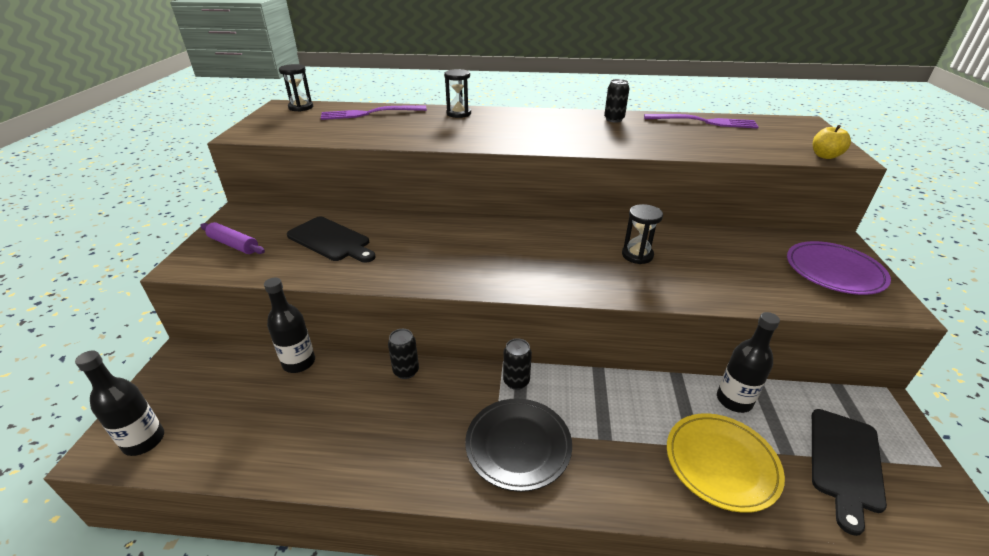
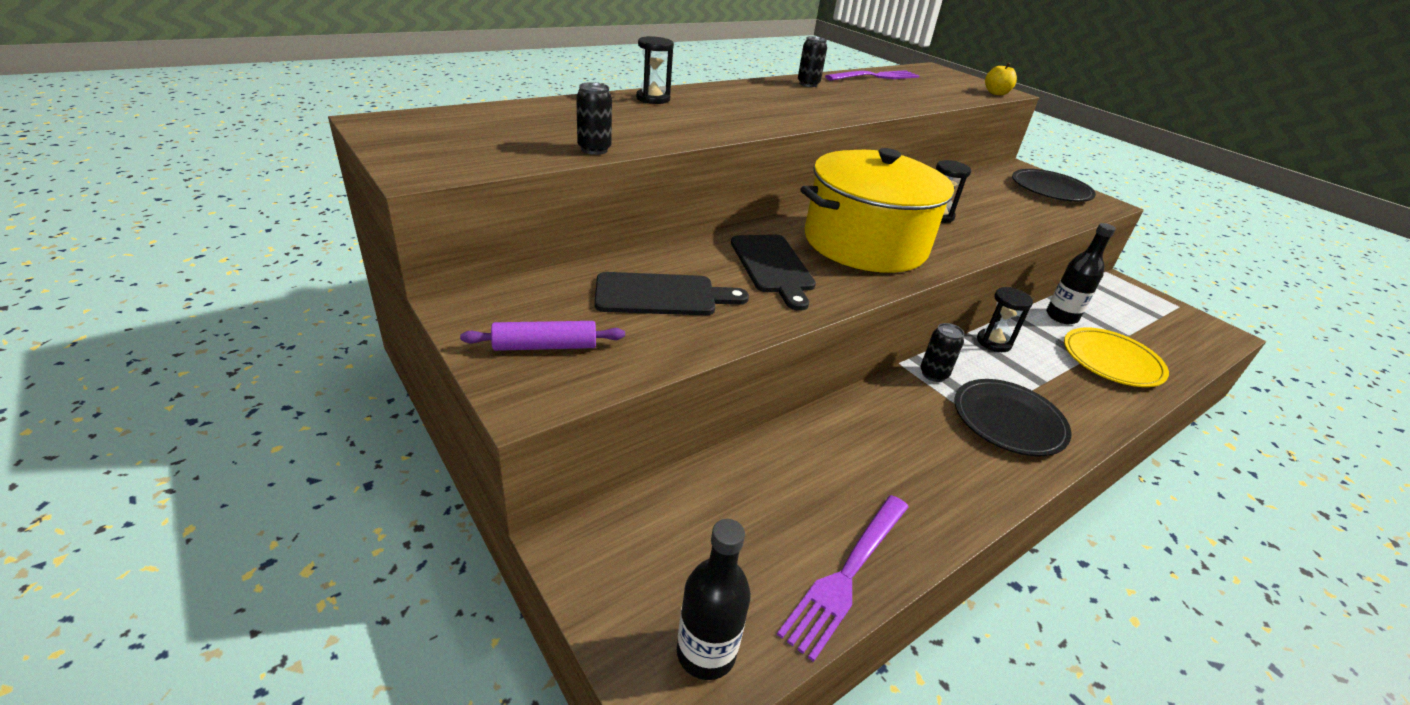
camera: 45 degrees left, 0 degrees up
black bottle [264,277,315,373] -> none
black hourglass [279,64,313,112] -> black hourglass moved to [977,287,1033,352]
purple fork [321,106,427,120] -> purple fork moved to [777,495,908,662]
black can [388,329,419,379] -> black can moved to [576,82,612,155]
purple plate [787,241,891,295] -> black plate [1012,169,1096,202]
black cutting board [812,409,887,536] -> black cutting board moved to [731,234,816,311]
none -> yellow pot [801,148,955,273]

